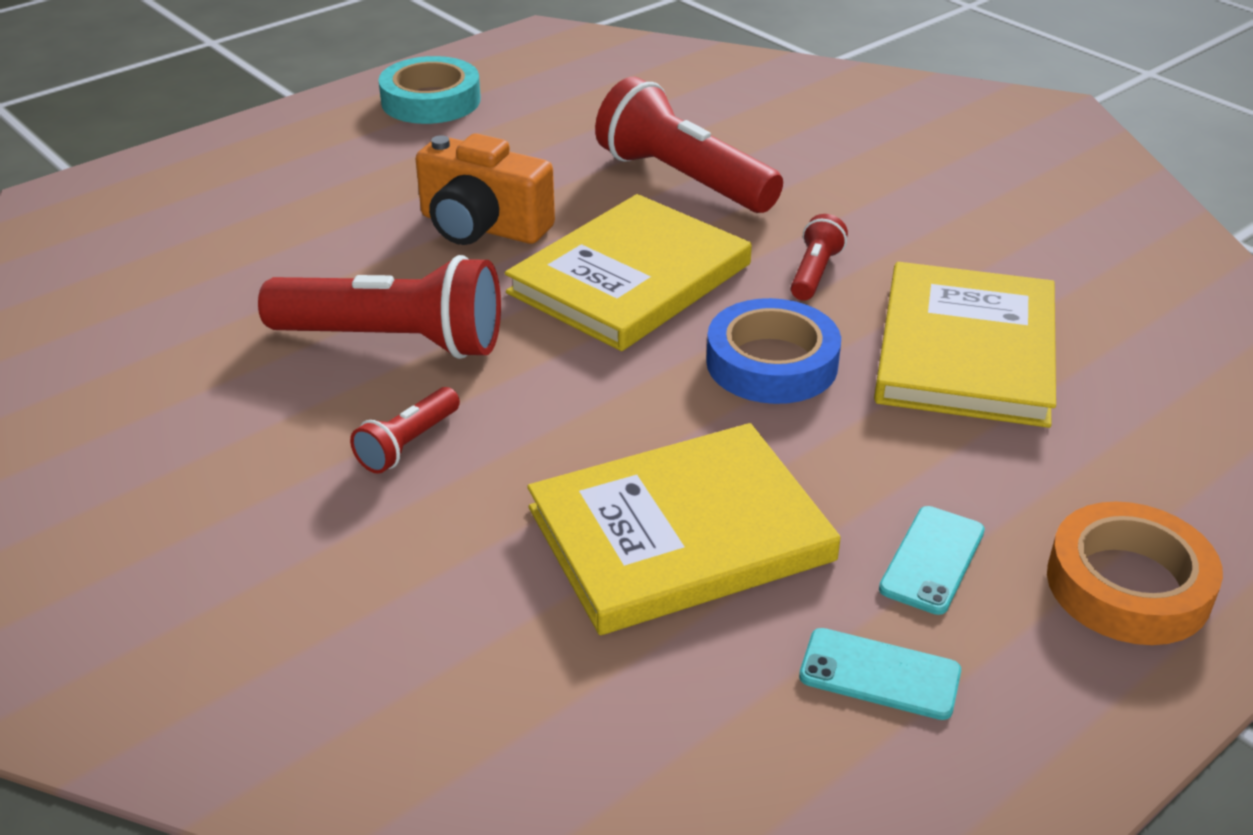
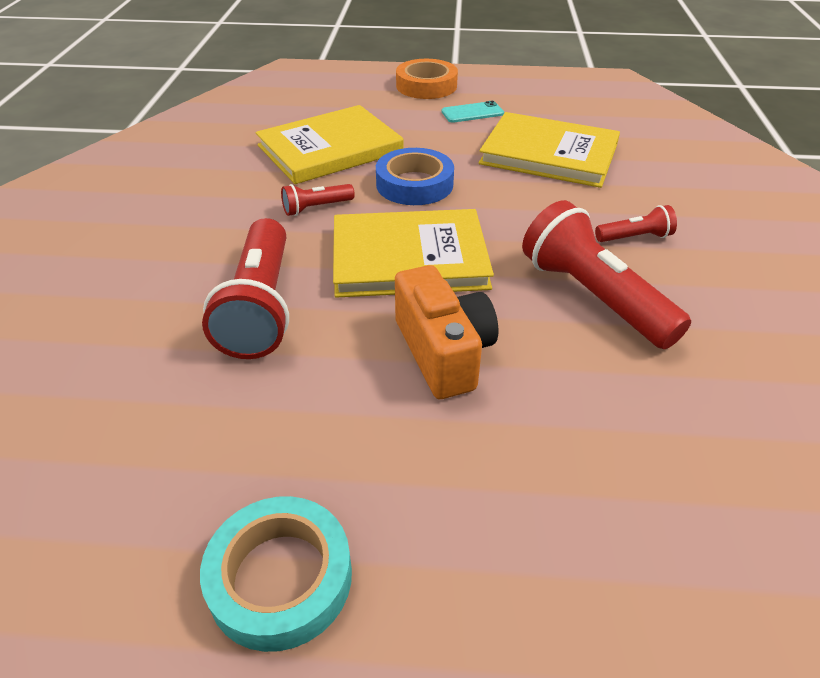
camera: 135 degrees left, 5 degrees up
turquoise phone [799,628,961,720] -> none

